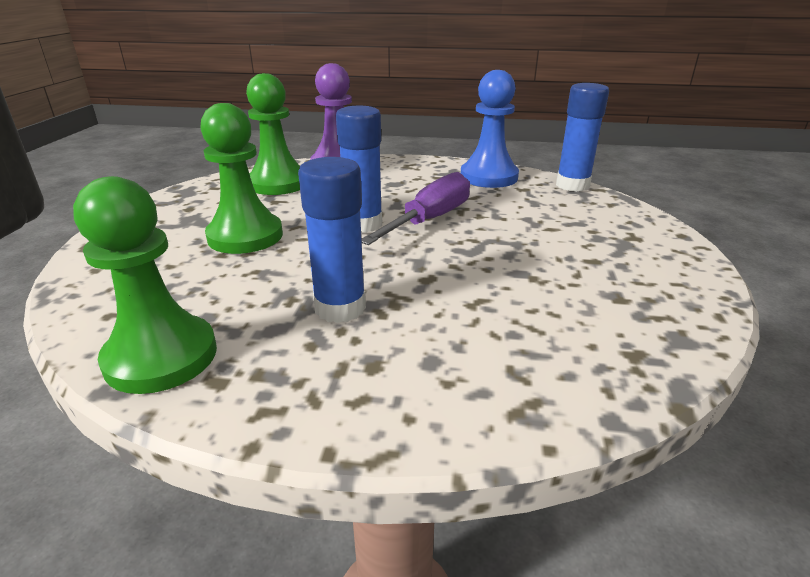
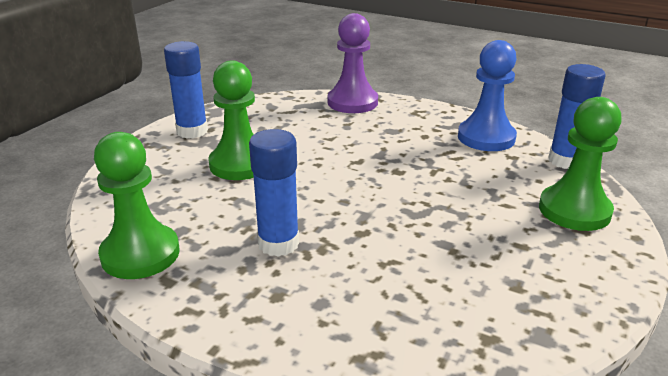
camera: 20 degrees right, 0 degrees up
green pawn [246,73,300,195] -> green pawn moved to [539,97,622,231]
blue glue stick [336,106,382,233] -> blue glue stick moved to [164,41,208,139]
purple screwdriver [361,172,470,245] -> none

